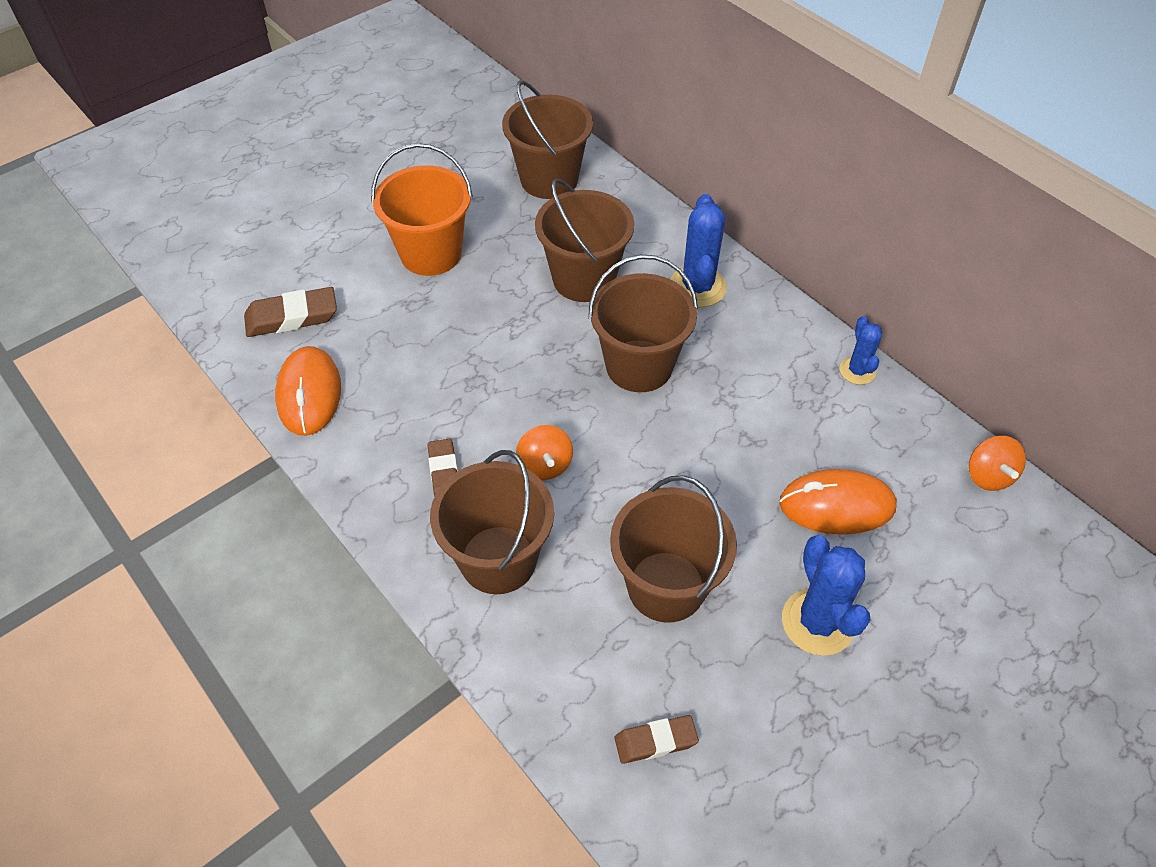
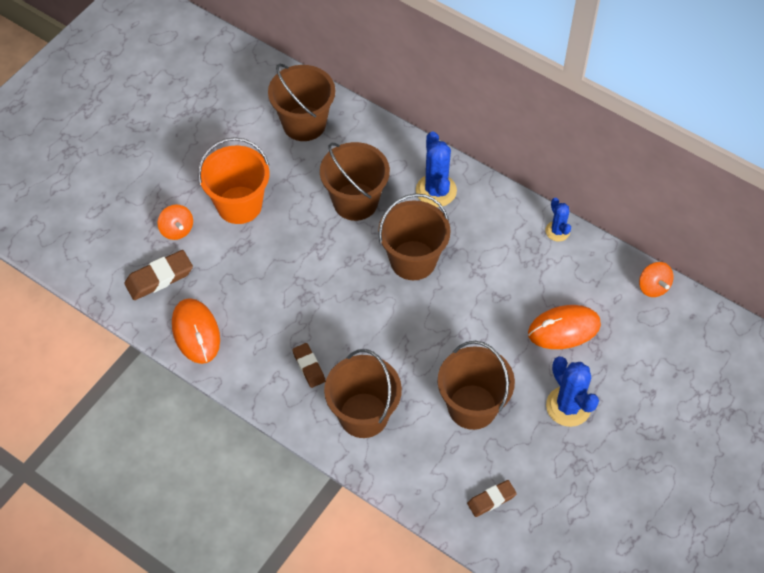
camera: 15 degrees left, 5 degrees up
orange spinning top [516,425,573,480] -> orange spinning top moved to [158,204,193,240]

